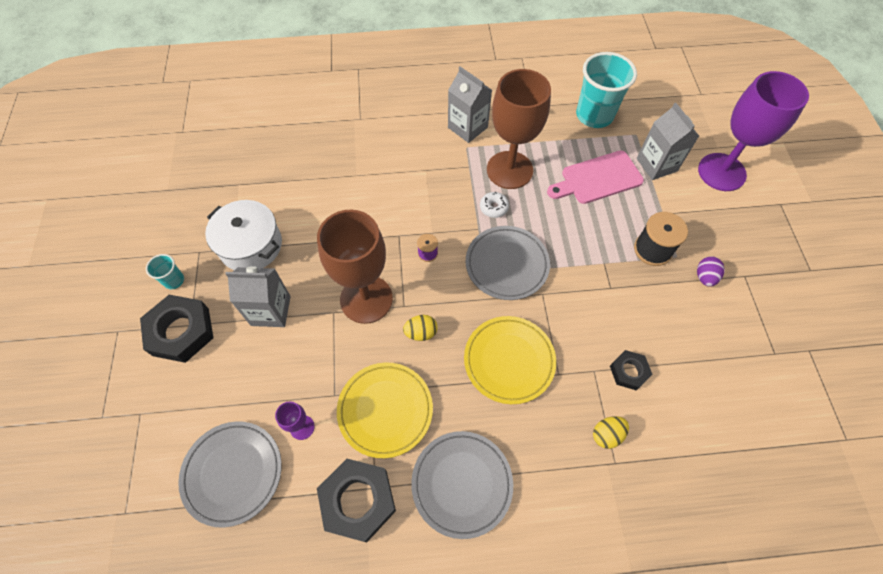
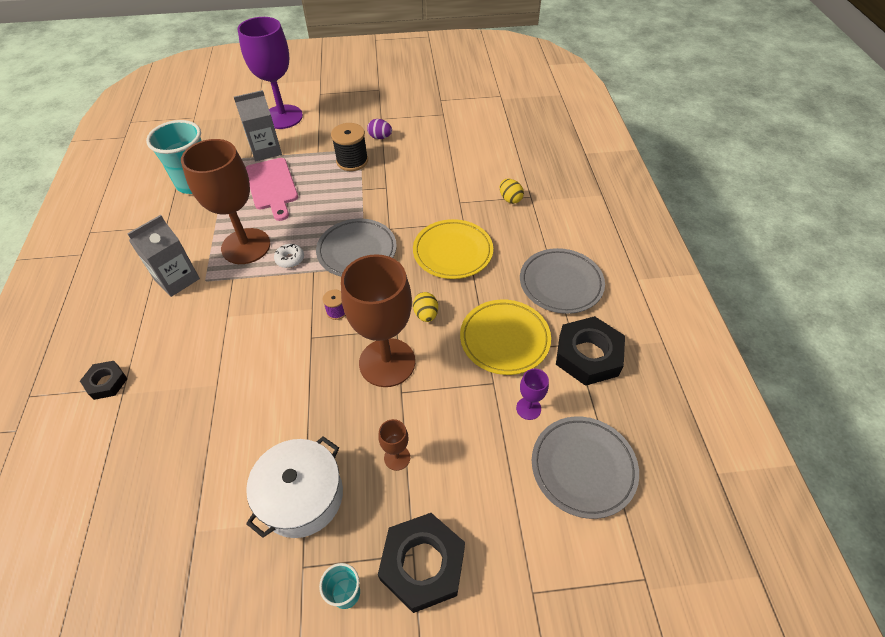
camera: 90 degrees left, 10 degrees down
grey carton [225,266,291,327] -> brown goblet [378,419,410,471]
black nut [610,350,652,390] -> black nut moved to [80,361,127,400]

